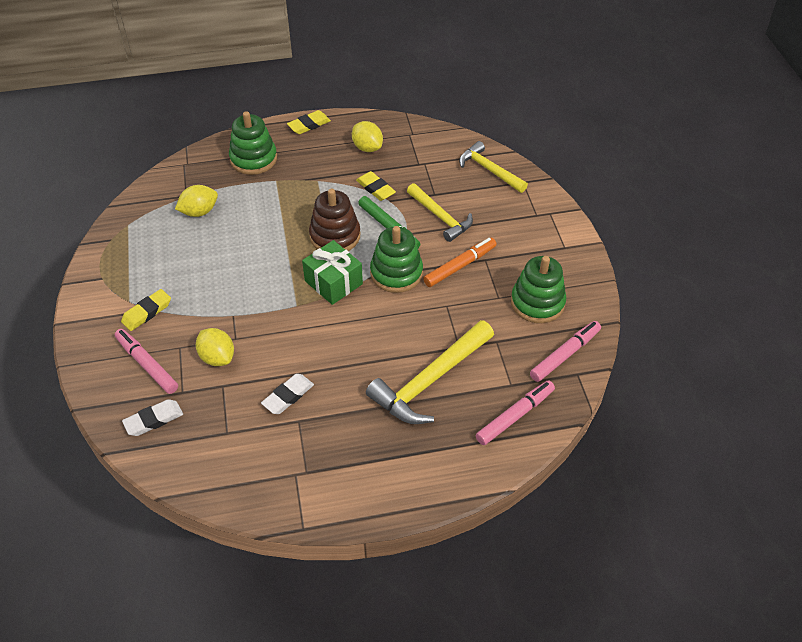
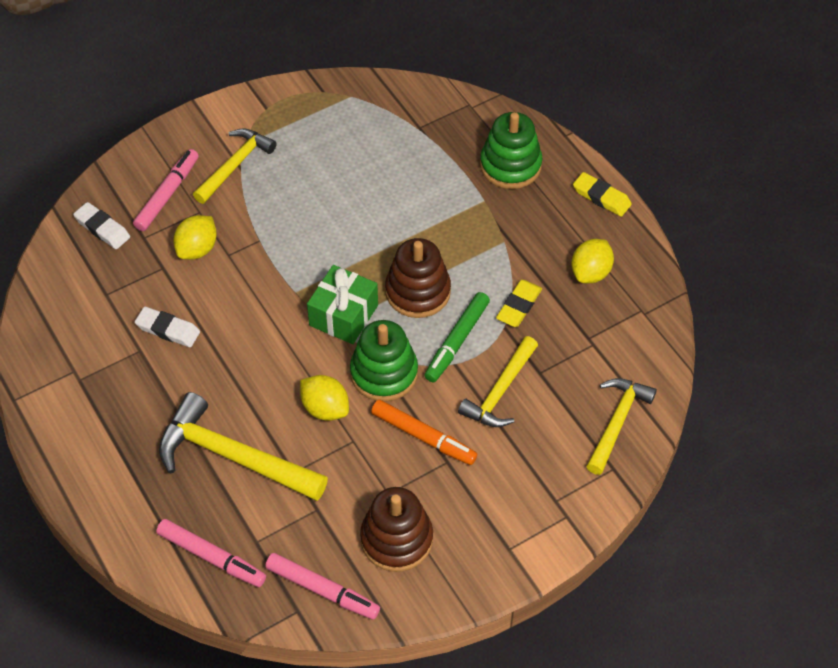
camera: 70 degrees right, 5 degrees up
yellow eraser [121,289,171,331] -> yellow hammer [193,128,277,204]
yellow lemon [175,185,218,217] -> yellow lemon moved to [300,375,349,421]
green stacking toy [511,256,567,323] -> brown stacking toy [360,487,433,572]

